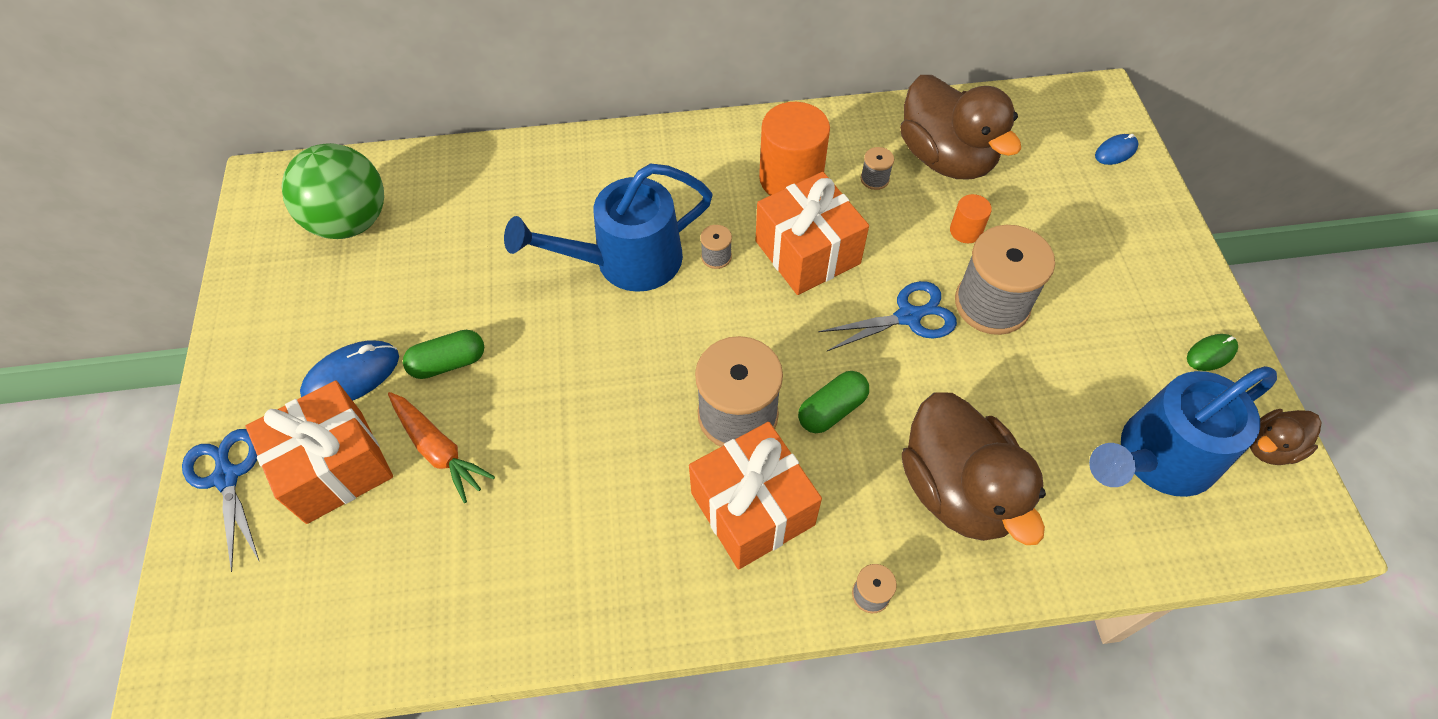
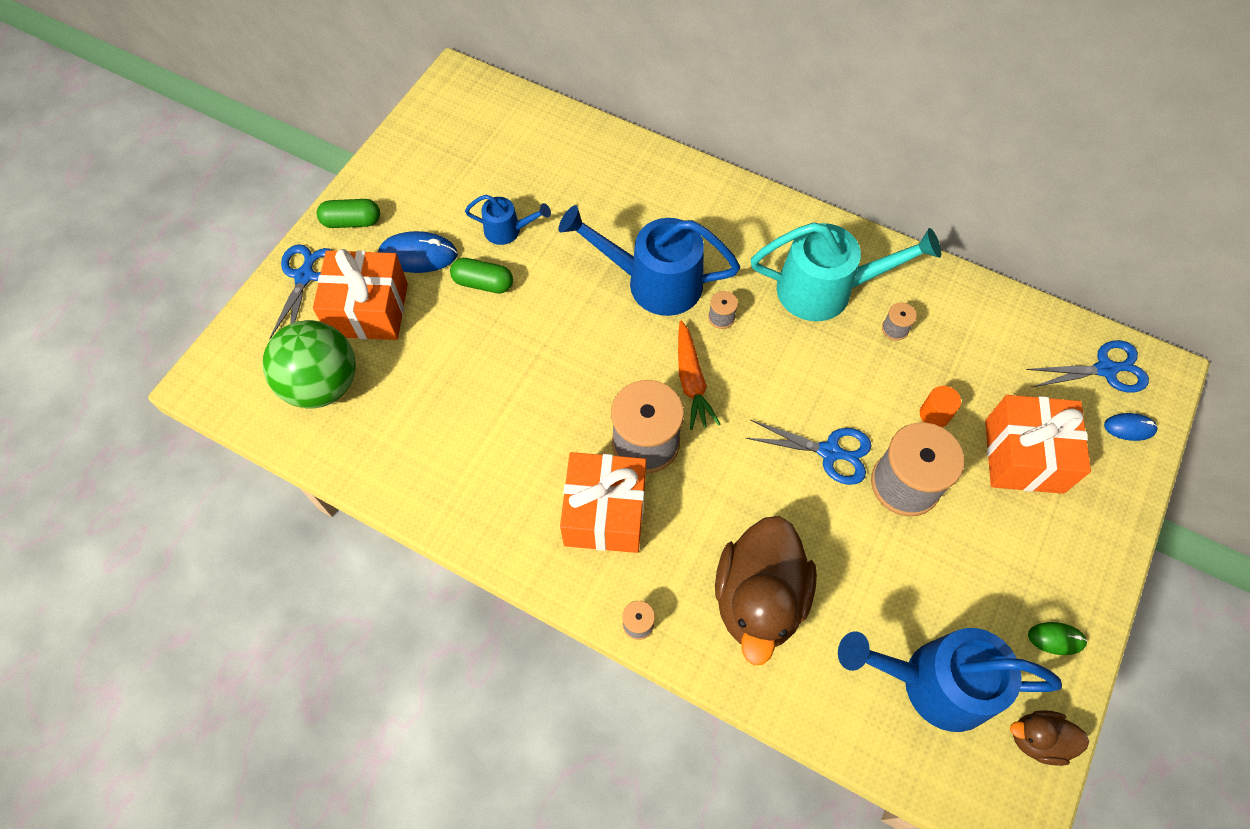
camera: 35 degrees right, 5 degrees up
green ball [281,143,384,239] -> green ball moved to [263,320,356,408]
orange carrot [388,392,495,503] -> orange carrot moved to [678,321,720,430]
orange gift [755,172,869,295] -> orange gift moved to [985,395,1091,494]
orange cylinder [759,102,830,196] -> turquoise watering can [751,222,941,321]
green capsule [798,371,869,433] -> green capsule moved to [317,199,380,228]
brown duck [900,75,1021,180] -> none
none -> blue watering can [465,195,551,245]
none -> blue scissors [1026,340,1149,393]

